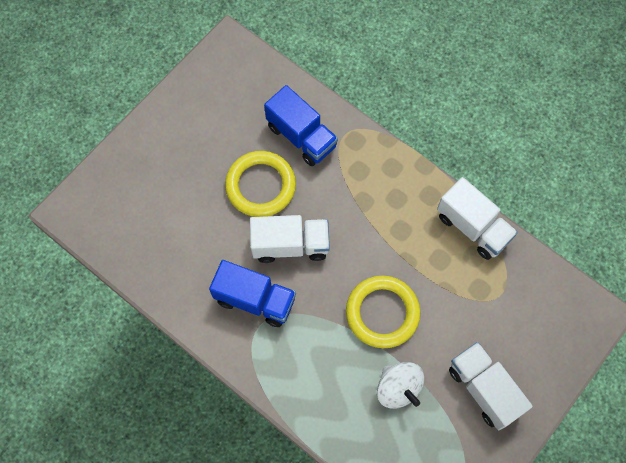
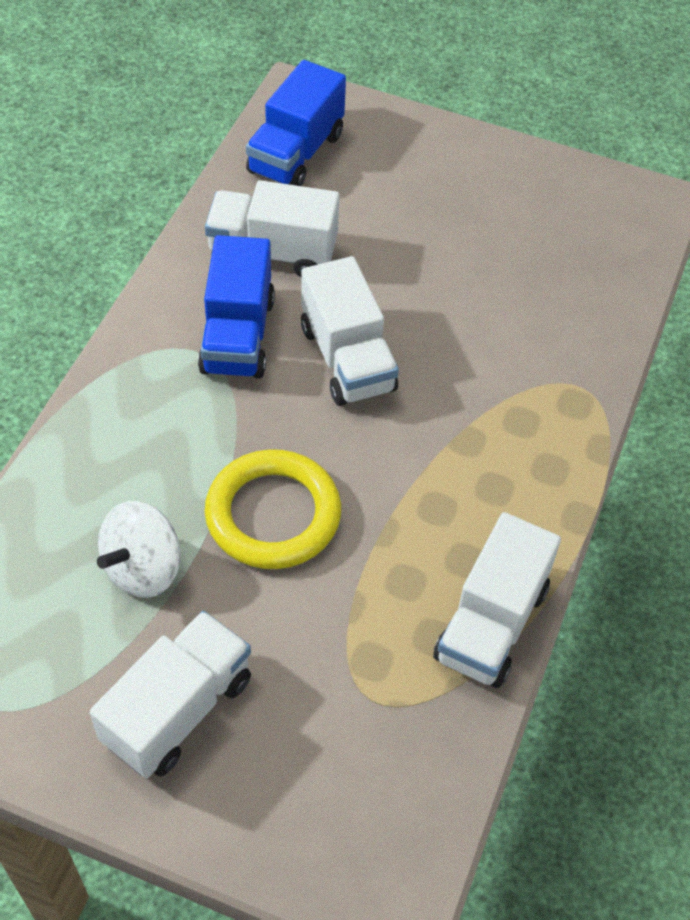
camera: 70 degrees right, 15 degrees down
yellow ring [225,151,296,217] -> none
blue truck [264,85,338,166] -> blue truck moved to [246,60,346,186]
none -> white truck [205,180,340,277]

